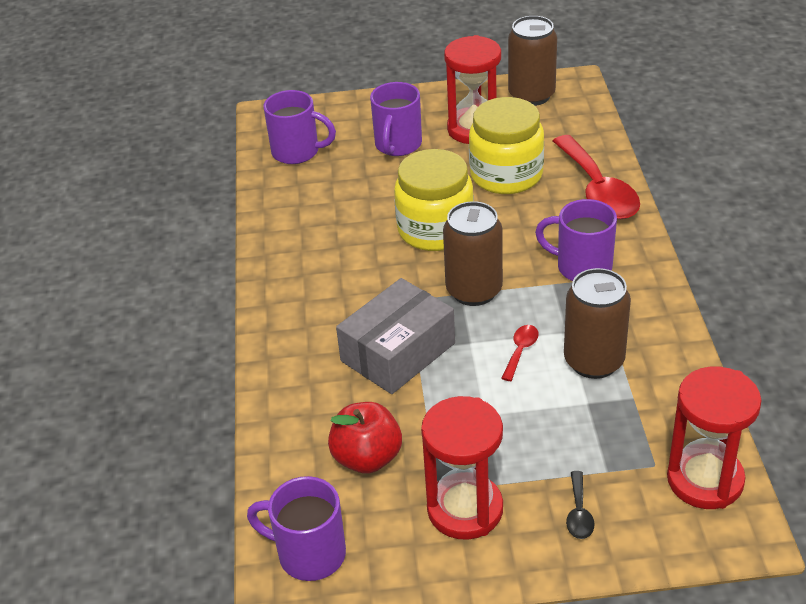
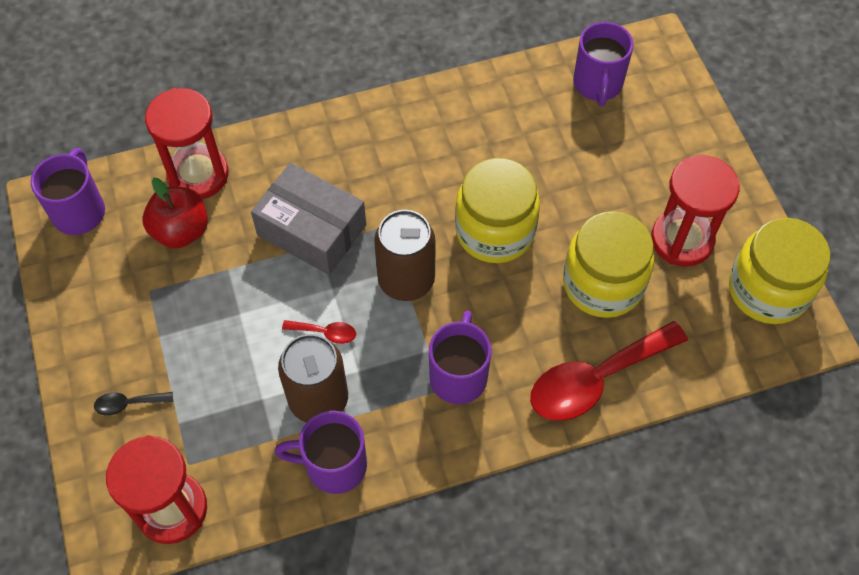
camera: 75 degrees right, 20 degrees up
purple mug [370,82,422,156] -> purple mug moved to [275,411,367,494]
red hourglass [421,396,503,540] -> red hourglass moved to [145,88,229,199]
brown can [508,16,557,106] -> yellow jar [729,218,830,324]

